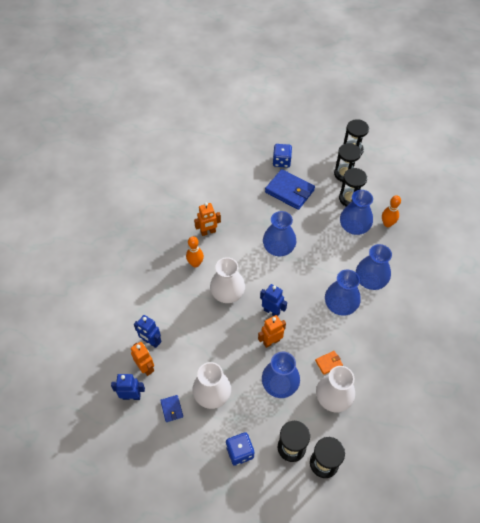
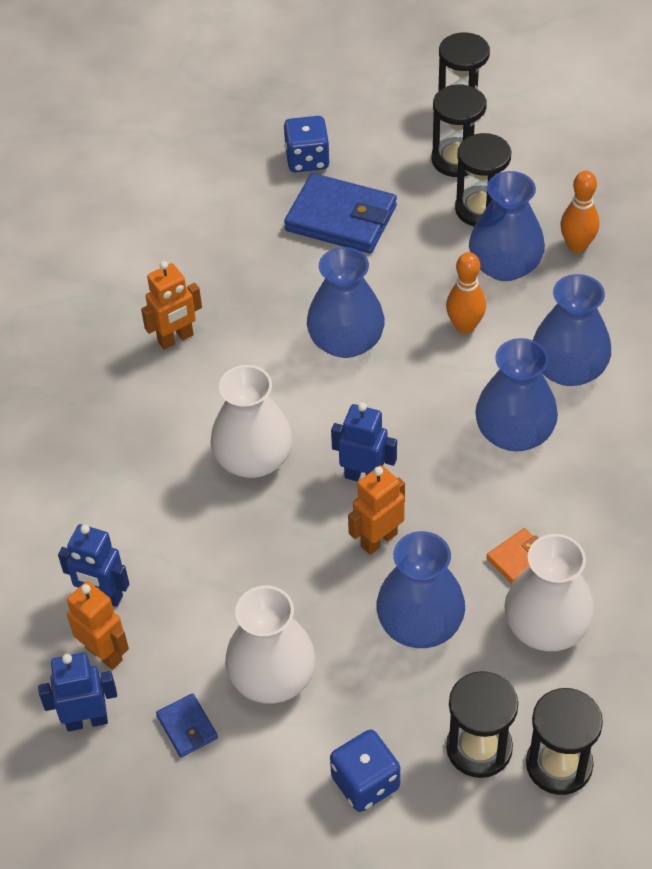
camera: 10 degrees left, 5 degrees down
orange bowling pin [186,236,204,267] -> orange bowling pin moved to [446,252,486,334]

